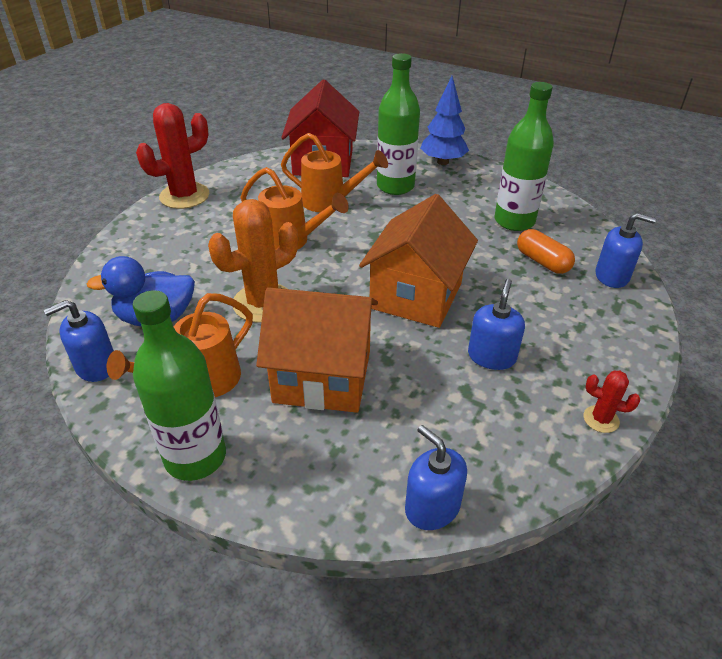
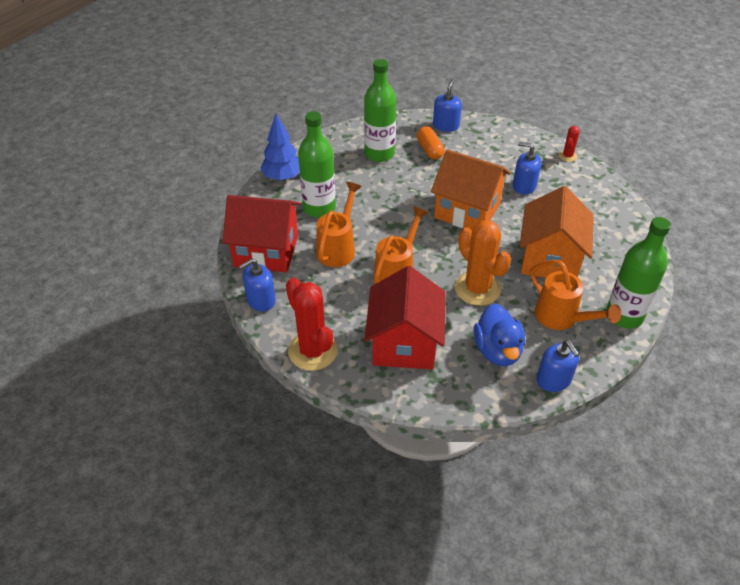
camera: 85 degrees left, 5 degrees up
blue soap dispenser [405,425,467,530] -> blue soap dispenser moved to [239,259,276,311]
orange capsule [517,229,575,274] -> orange capsule turned 75 degrees counterclockwise [417,126,445,160]
none -> red house [364,266,446,369]

